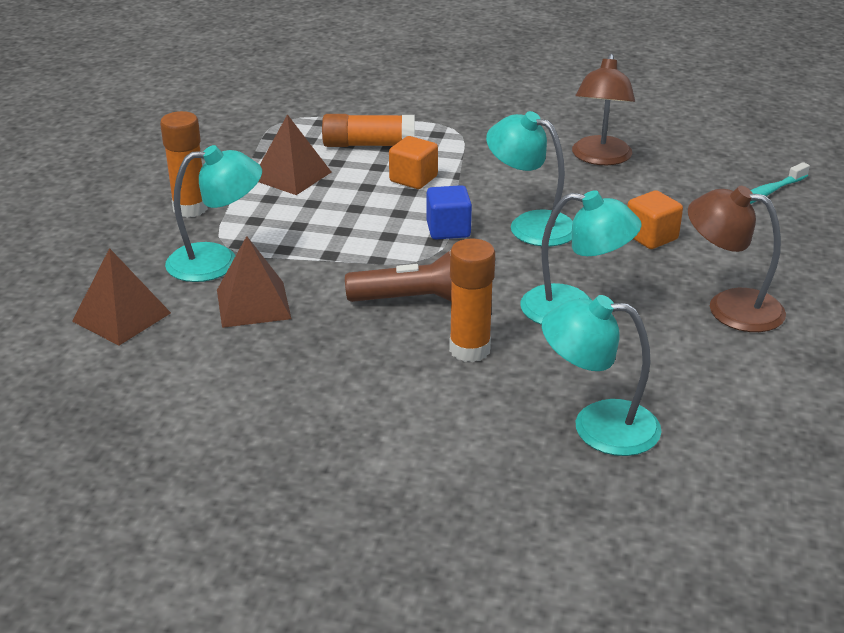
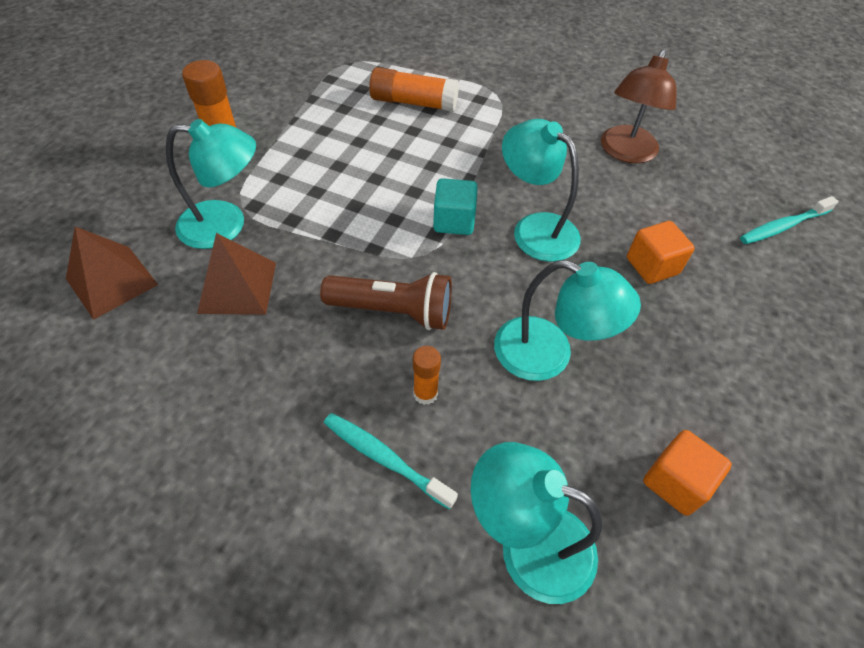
camera: 10 degrees right, 20 degrees up
brown pyramid [259,114,331,195] -> none
orange cube [389,136,438,189] -> orange cube moved to [643,430,732,516]
blue cube [426,185,472,239] -> turquoise cube [433,178,478,235]
orange glue stick [449,239,495,362] -> orange glue stick [413,346,441,405], size x0.58
brown lamp [688,186,786,332] -> none
none -> turquoise toothbrush [324,413,458,510]

